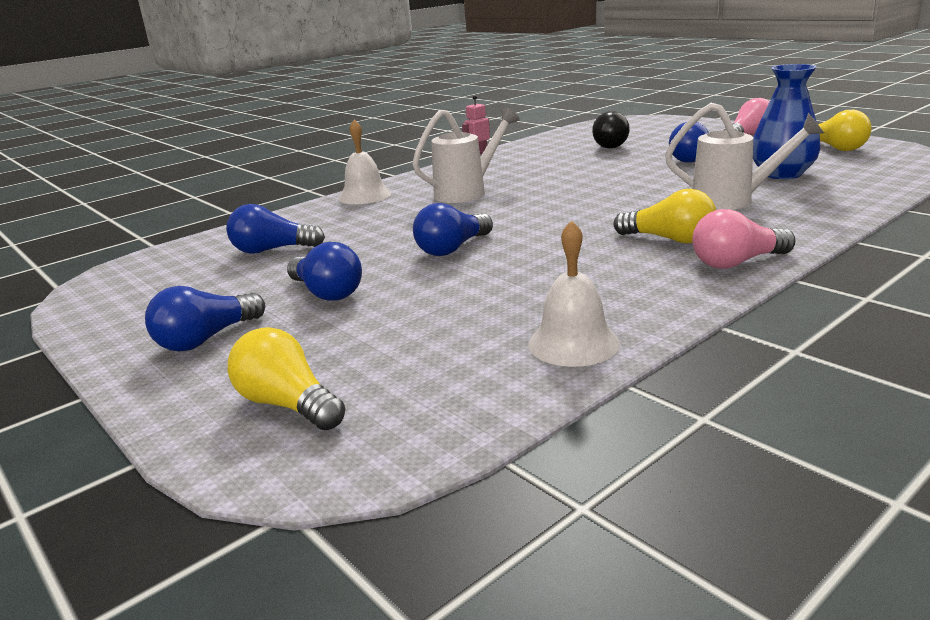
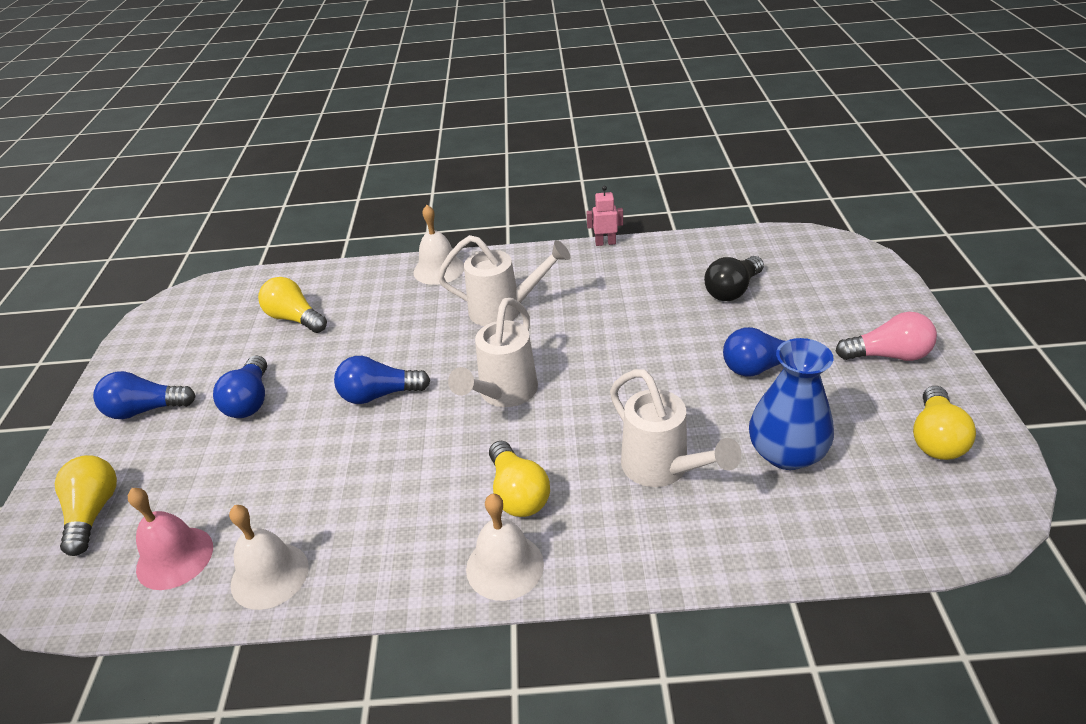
camera: 40 degrees right, 15 degrees up
blue light bulb [226,204,325,254] -> yellow light bulb [258,277,327,333]
pink light bulb [692,209,795,269] -> white bell [466,494,544,601]
none -> pink bell [128,488,213,590]
none -> white watering can [448,298,538,407]

